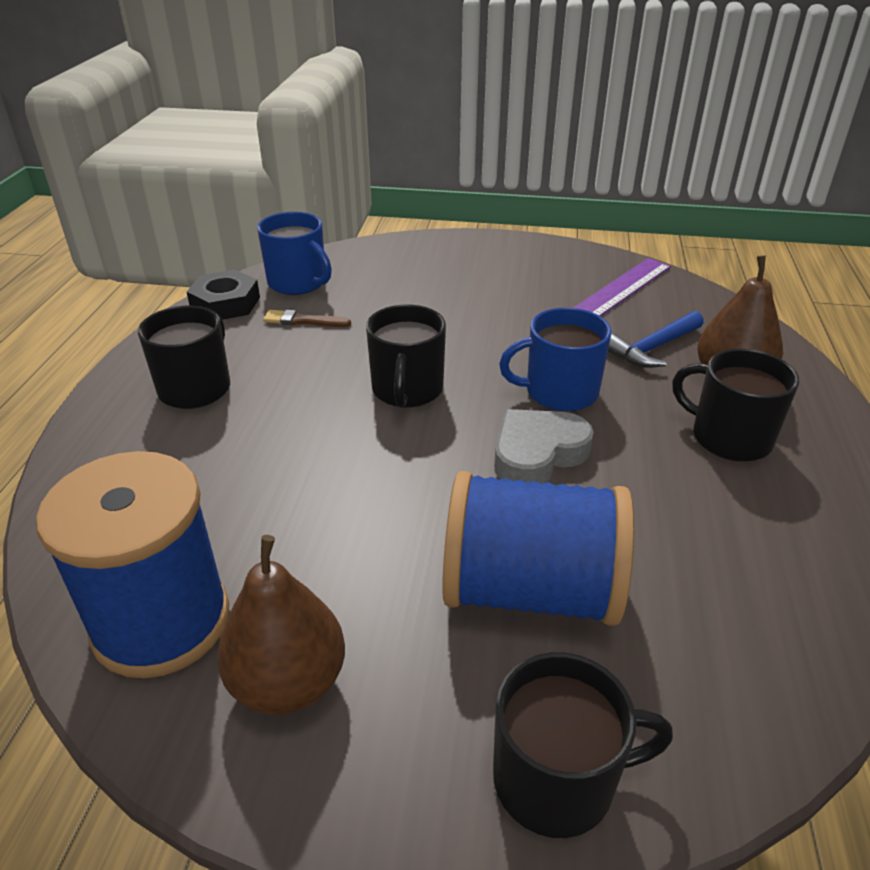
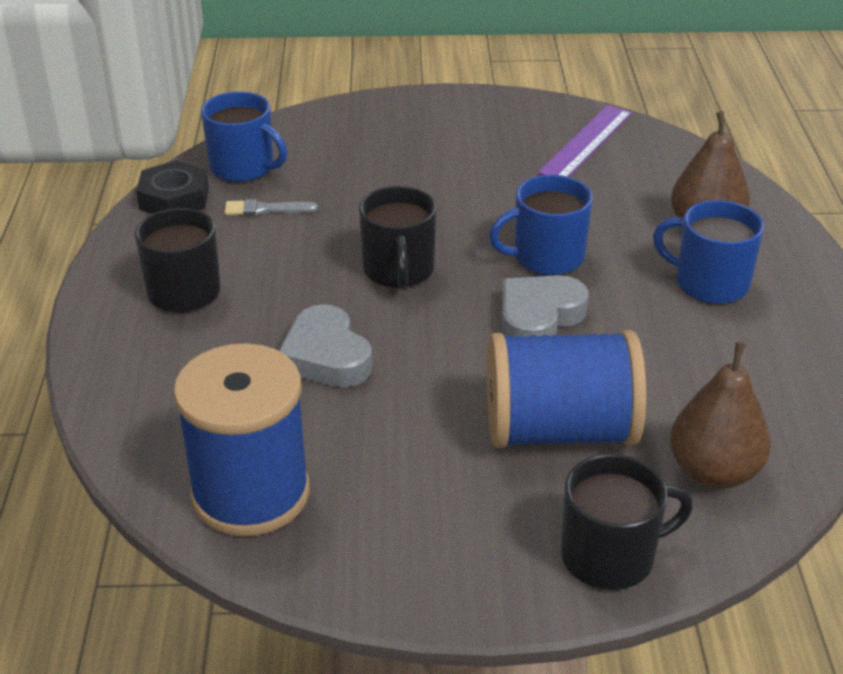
camera: 10 degrees left, 0 degrees up
brown pear [217,535,345,715] -> brown pear moved to [670,342,771,489]
brown brush [263,310,351,327] -> grey brush [224,199,318,216]
blue hammer [608,311,704,368] -> none
black mug [672,349,799,462] -> blue mug [653,200,764,304]
none -> grey heart [279,304,372,387]

